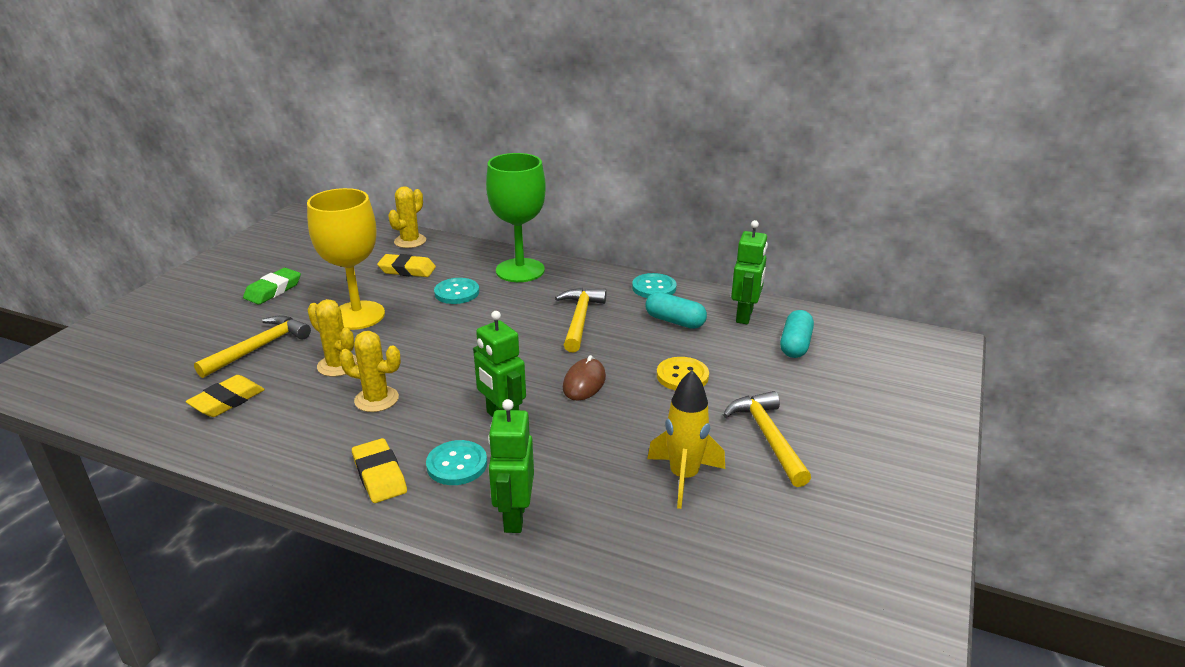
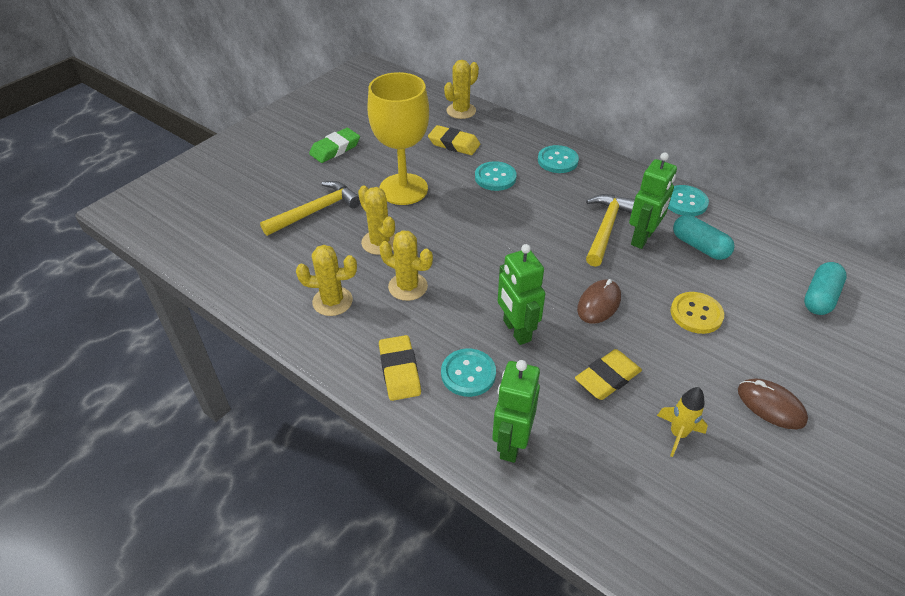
camera: 15 degrees right, 15 degrees up
yellow eraser [186,375,265,417] -> yellow eraser moved to [575,349,642,400]
green goblet [486,153,546,282] -> turquoise button [538,145,579,173]
yellow rocket [647,370,725,509] -> yellow rocket [657,387,708,457], size x0.64
yellow hammer [723,391,811,487] -> brown mouse [738,378,808,429]
green robot [731,220,768,324] -> green robot moved to [629,152,677,249]
none -> yellow cactus [296,245,357,316]

